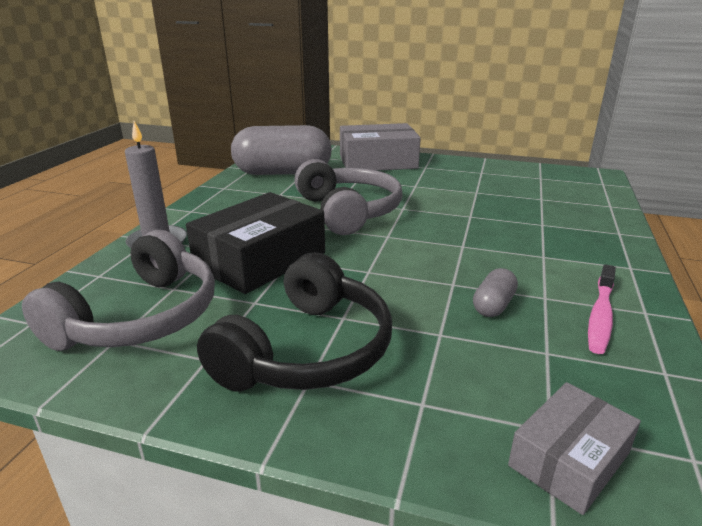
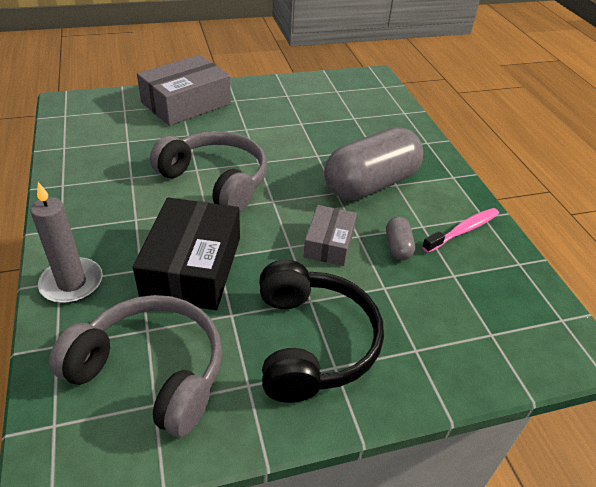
camera: 35 degrees left, 15 degrees up
grey headphones [22,230,215,351] -> grey headphones turned 60 degrees counterclockwise [49,295,222,437]
grey capsule [231,125,332,175] -> grey capsule moved to [324,127,423,200]
grey box [508,382,641,515] -> grey box moved to [304,205,357,266]
pink toothbrush [588,264,616,354] -> pink toothbrush turned 120 degrees counterclockwise [422,208,499,253]

